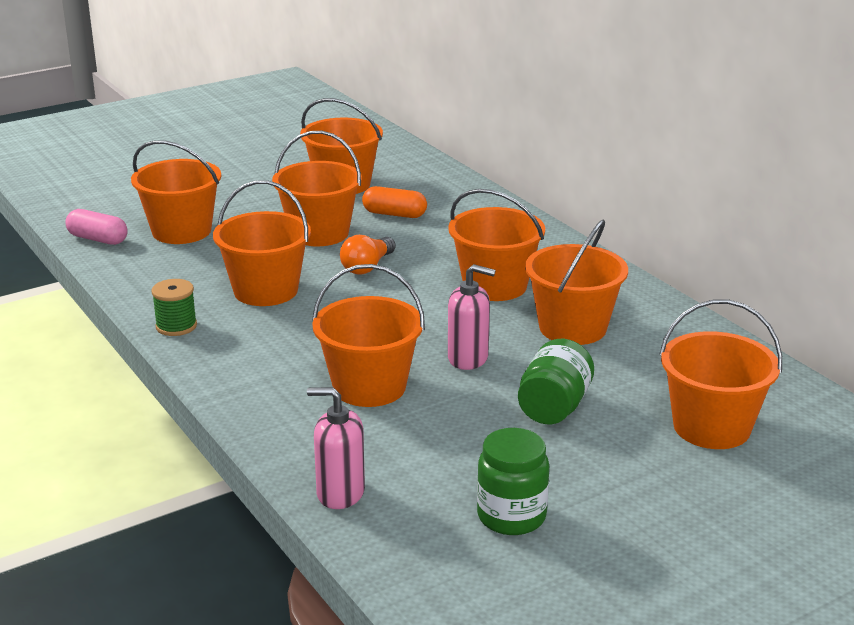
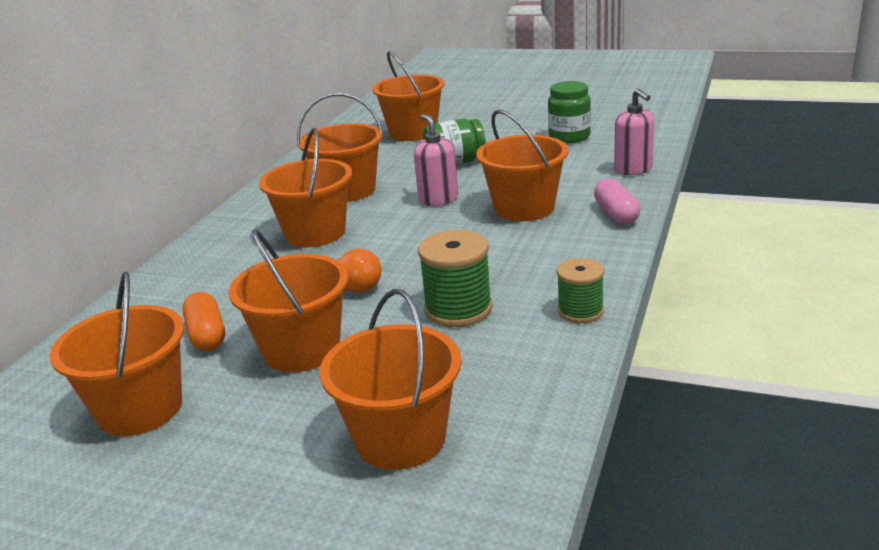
camera: 125 degrees left, 0 degrees up
pink capsule [65,209,128,245] -> pink capsule moved to [594,178,640,225]
orange bucket [213,180,311,306] -> green spool [418,230,493,327]

